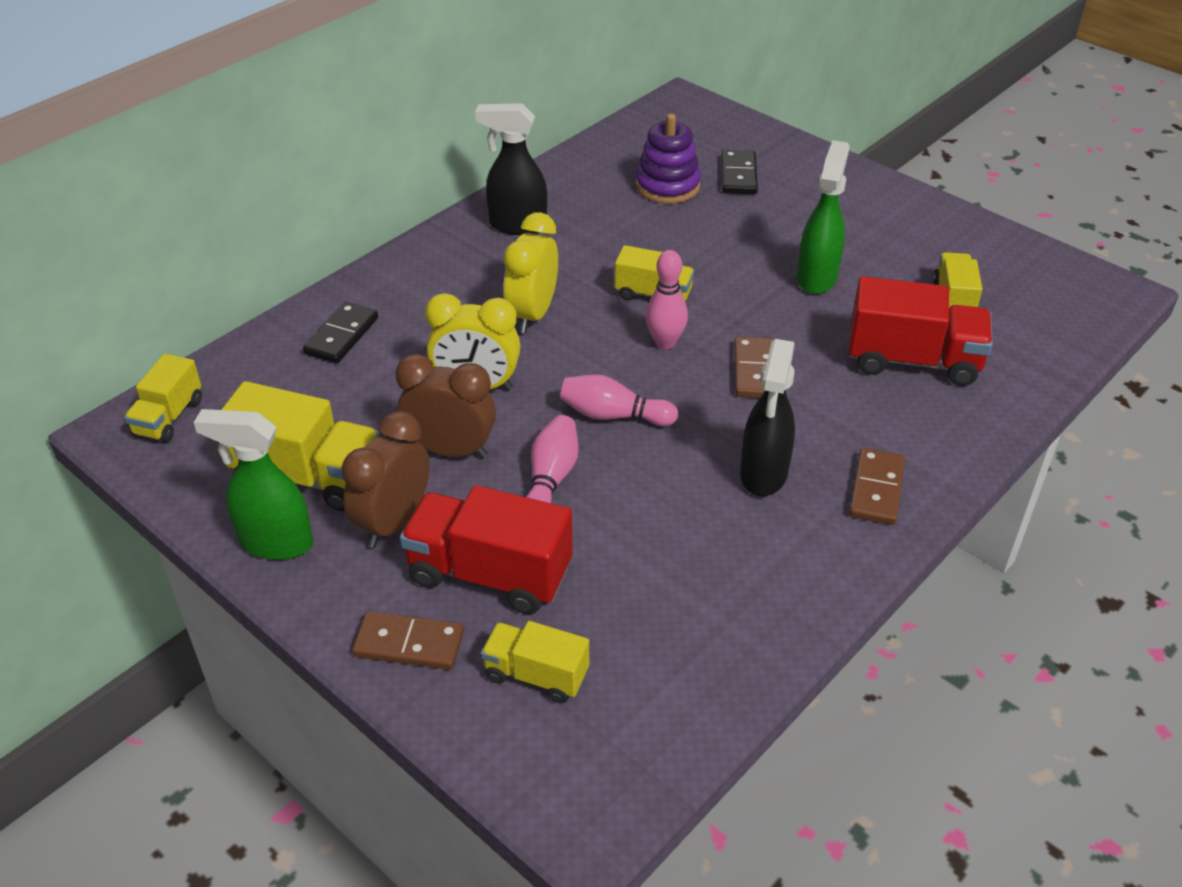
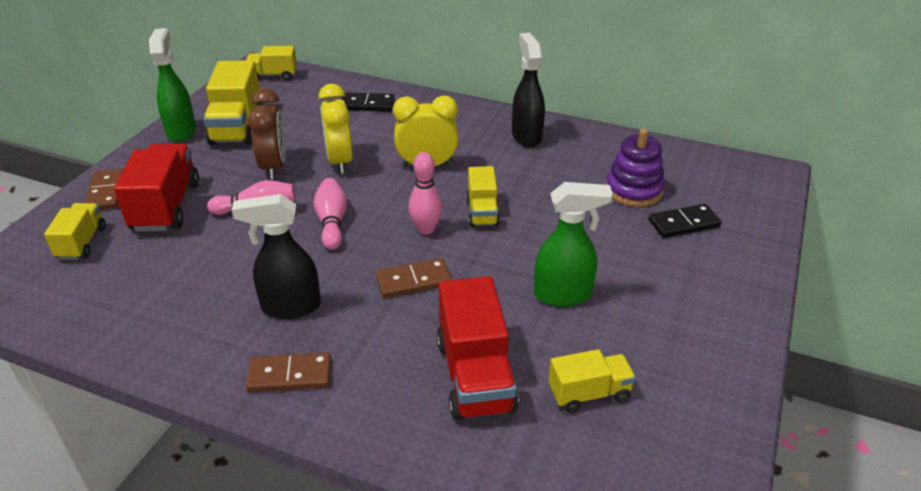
camera: 70 degrees right, 5 degrees down
brown clock [341,411,430,548] -> none

